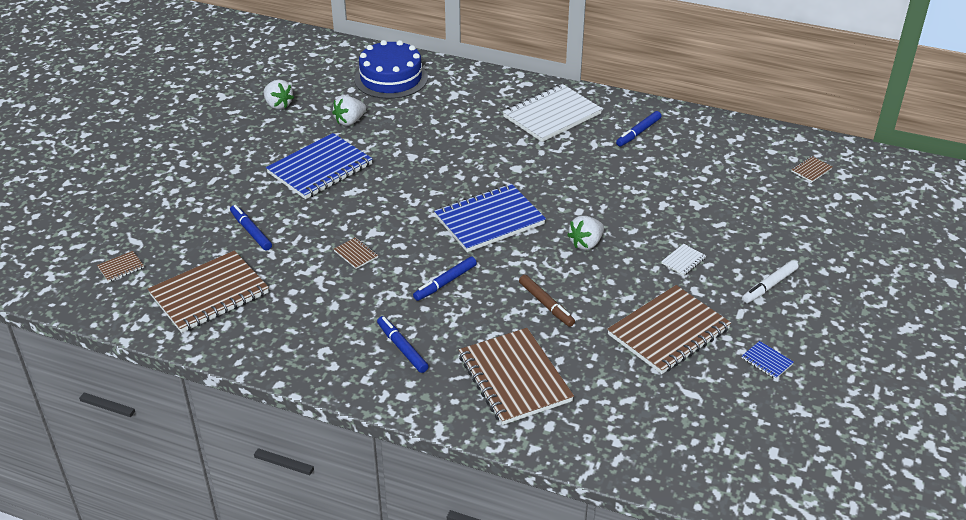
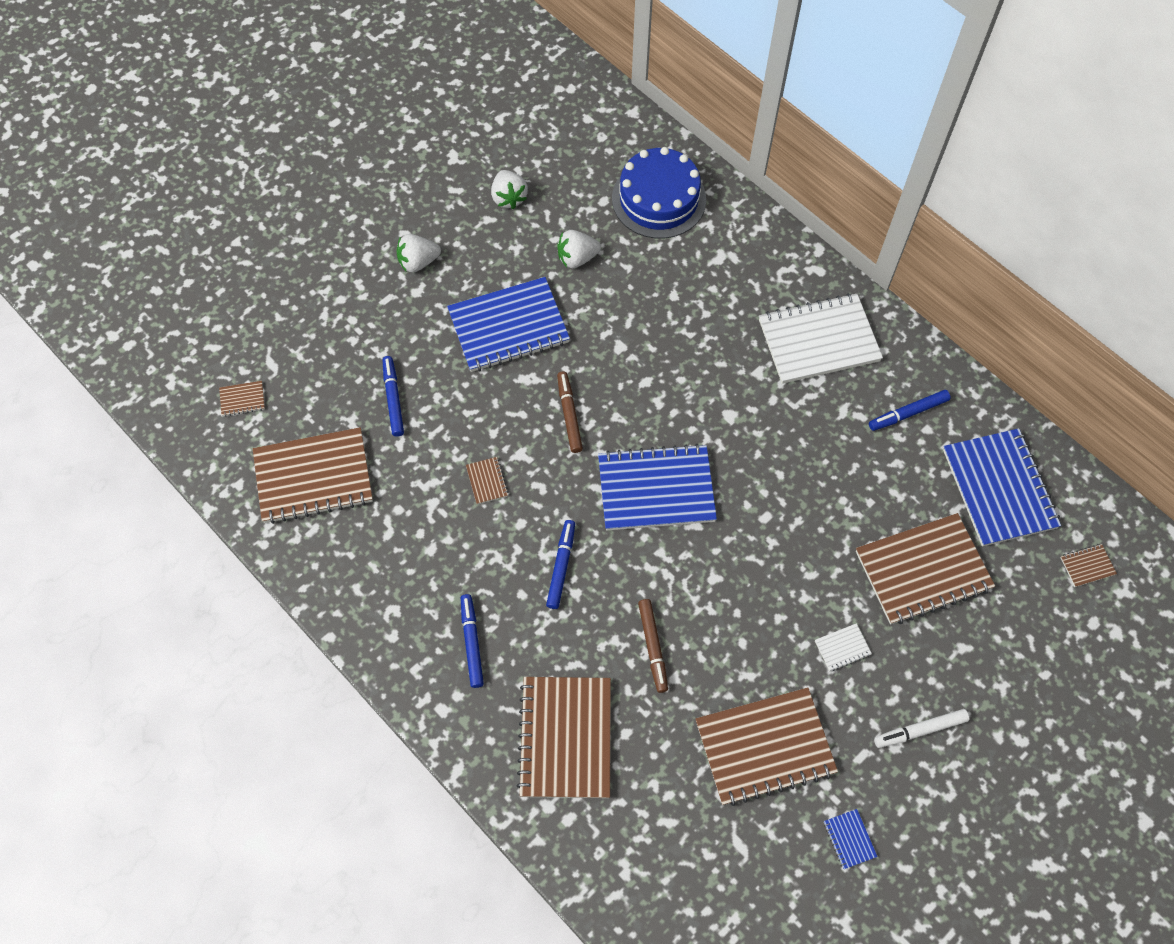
camera: 25 degrees right, 25 degrees up
blue marker [413,257,477,301] -> blue marker turned 120 degrees clockwise [546,520,575,609]
white strawberry [567,216,604,250] -> white strawberry moved to [397,234,441,273]
none -> brown marker [557,371,583,453]
none -> brown notebook [856,513,995,625]
none -> blue notebook [943,428,1061,547]

